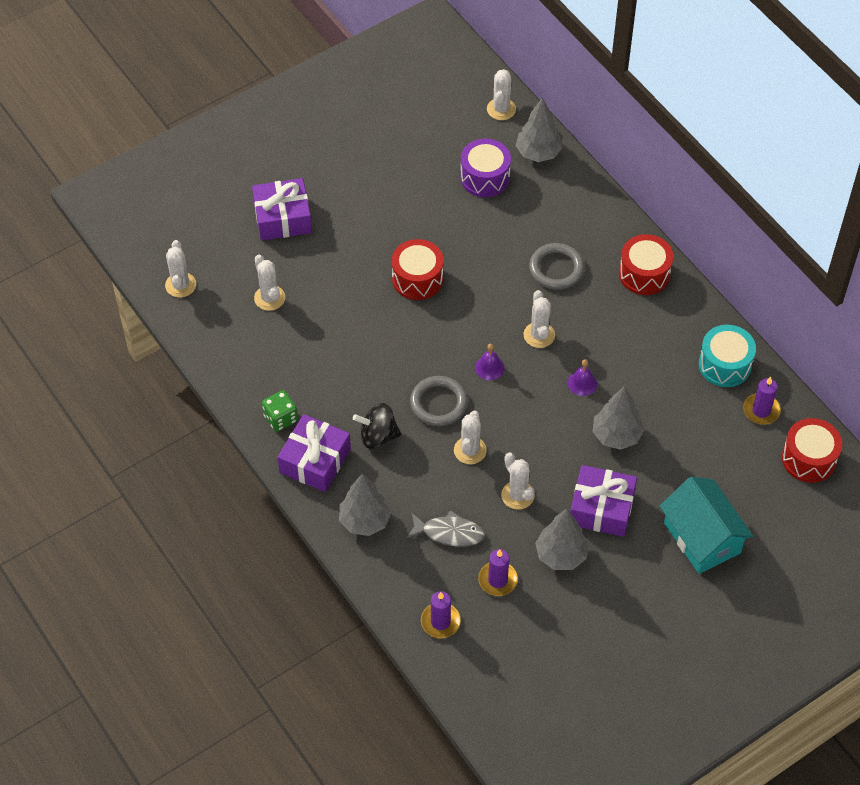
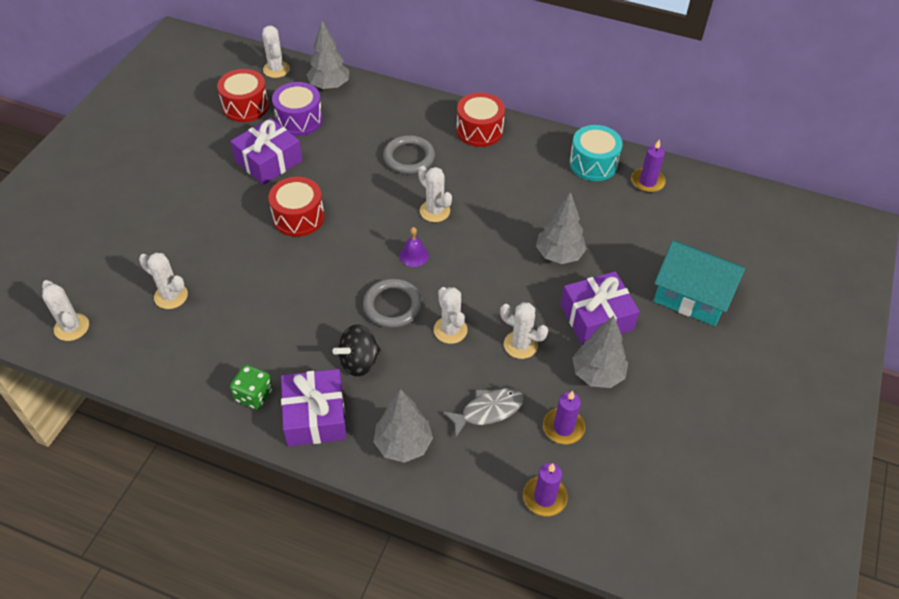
camera: 35 degrees left, 5 degrees down
purple gift [252,178,312,241] -> purple gift moved to [230,118,303,185]
purple bell [568,359,597,396] -> none
red drum [782,418,842,483] -> red drum moved to [217,69,269,122]

